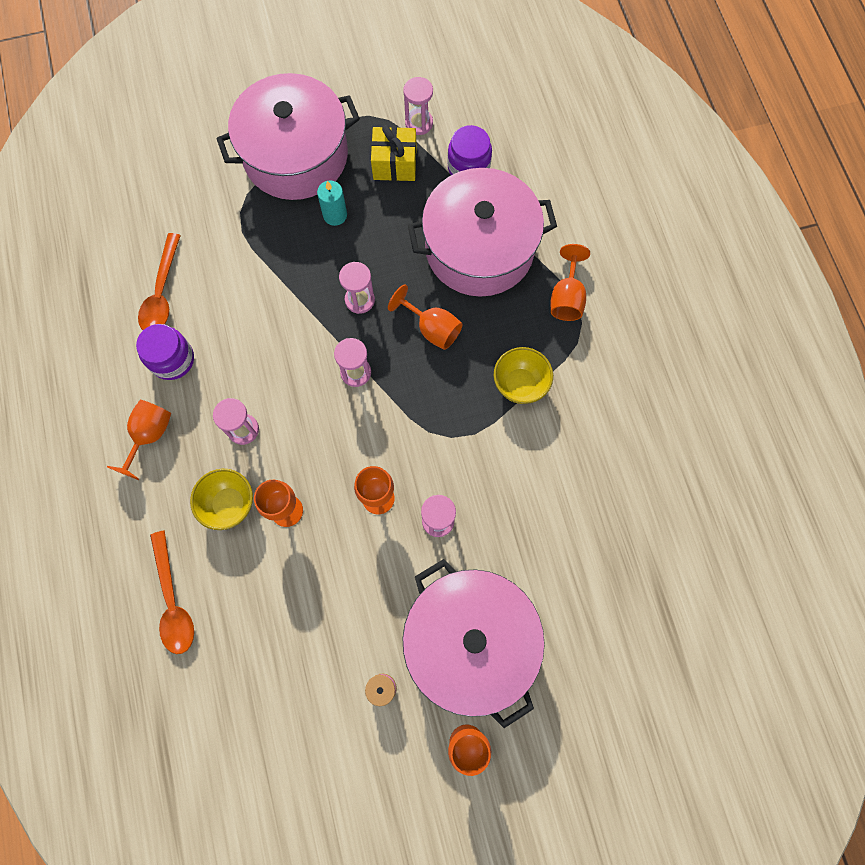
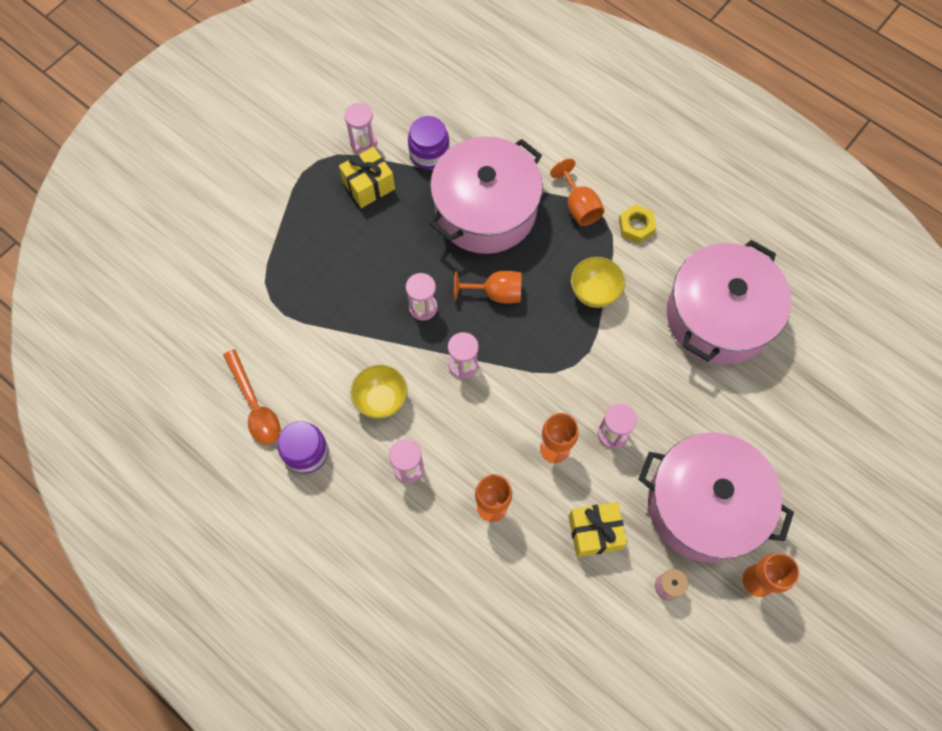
camera: 35 degrees left, 5 degrees down
orange goblet [107,400,171,480] -> none
orange spoon [150,531,194,654] -> none
yellow bowl [190,469,253,530] -> yellow bowl moved to [351,365,408,419]
pink pot [216,73,360,200] -> pink pot moved to [667,240,791,365]
turquoise candle [317,180,347,226] -> none
none -> yellow gift [569,502,627,557]
none -> yellow nut [619,204,656,244]

